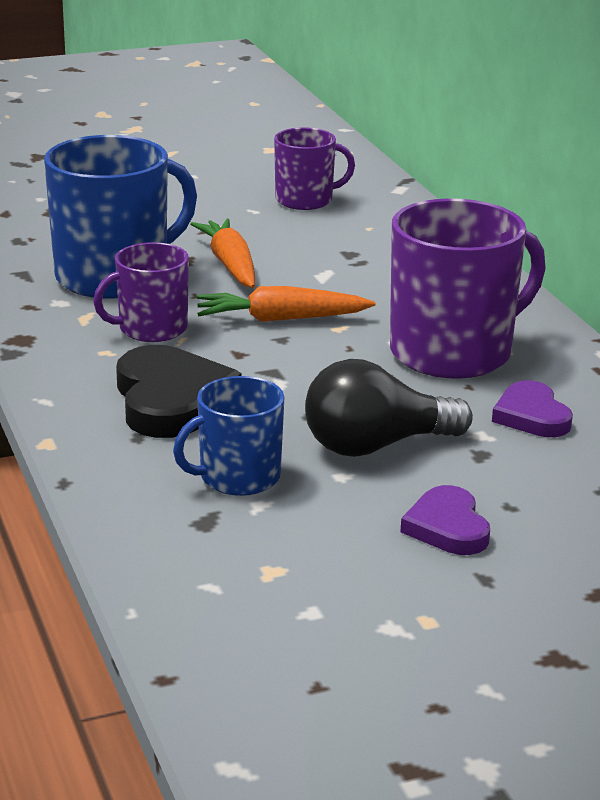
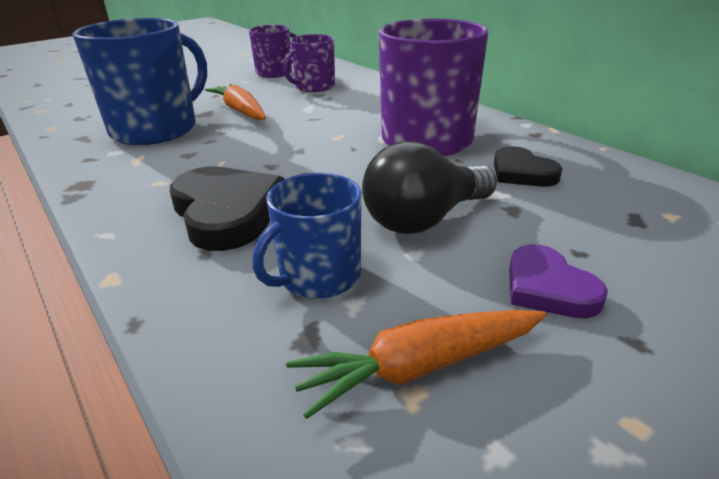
camera: 15 degrees left, 5 degrees up
purple mug [93,242,189,342] -> purple mug moved to [283,34,335,92]
orange carrot [197,286,376,322] -> orange carrot moved to [286,310,546,419]
purple heart [492,380,573,437] -> black heart [494,146,562,187]

